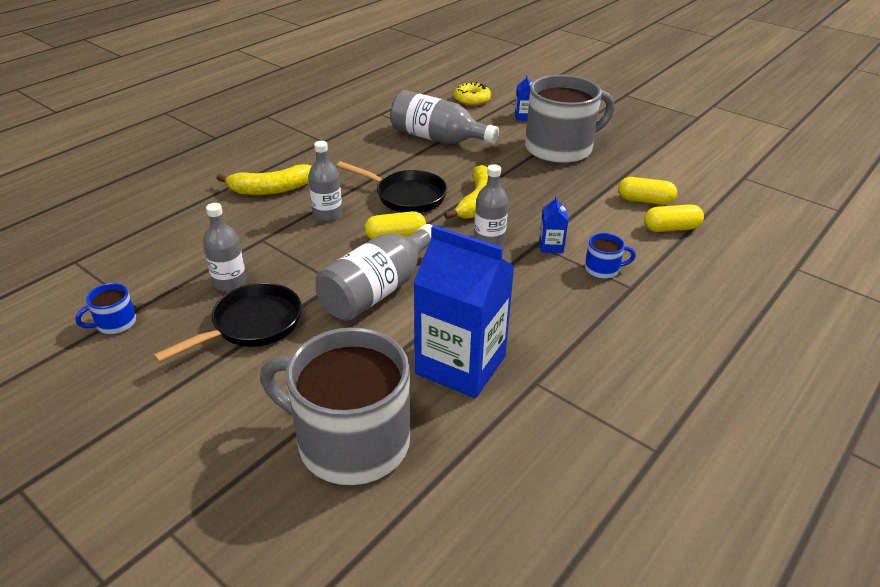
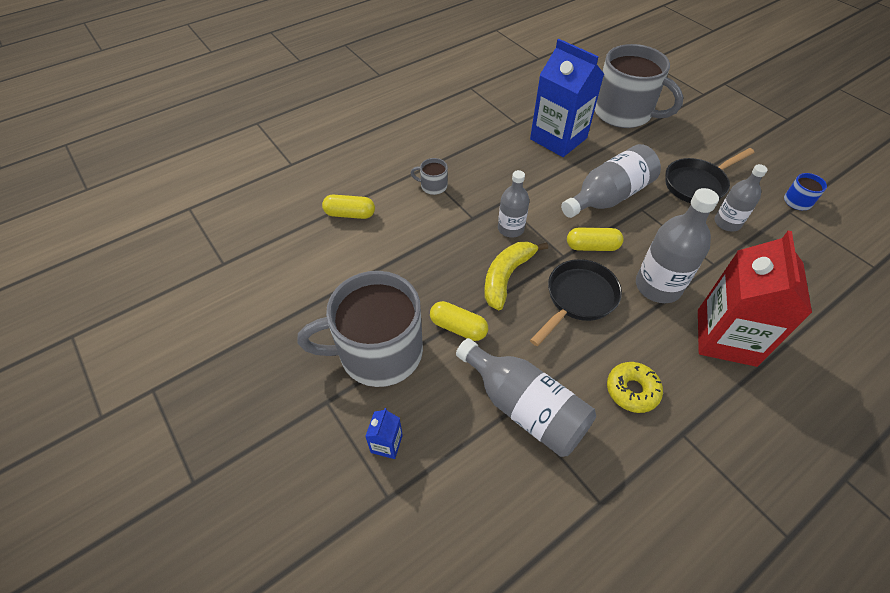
camera: 165 degrees left, 15 degrees up
yellow banana [216,164,312,195] -> red carton [698,231,812,367]
grey bottle [308,141,342,222] -> grey bottle [636,188,719,303], size x1.59
black pan [337,161,447,213] -> black pan turned 90 degrees clockwise [530,259,622,346]
yellow donut [454,82,491,106] -> yellow donut moved to [607,362,663,413]
blue carton [539,196,568,253] -> none
blue mug [585,233,636,279] -> grey mug [411,158,448,195]
yellow capsule [618,177,677,205] -> yellow capsule moved to [430,301,488,341]

